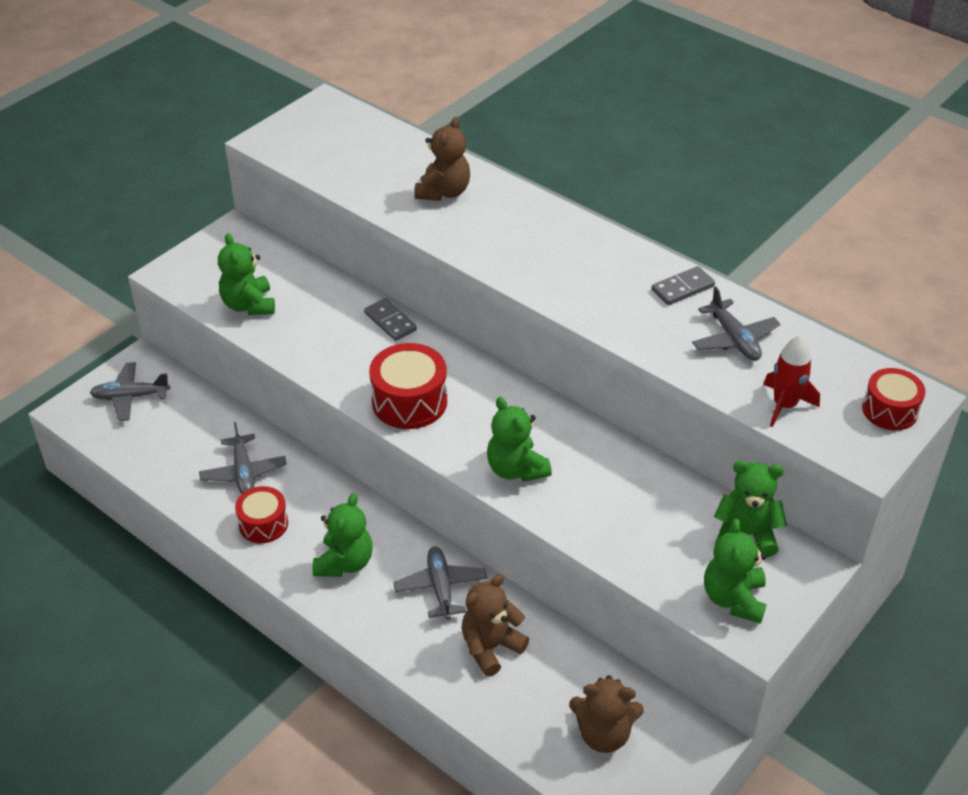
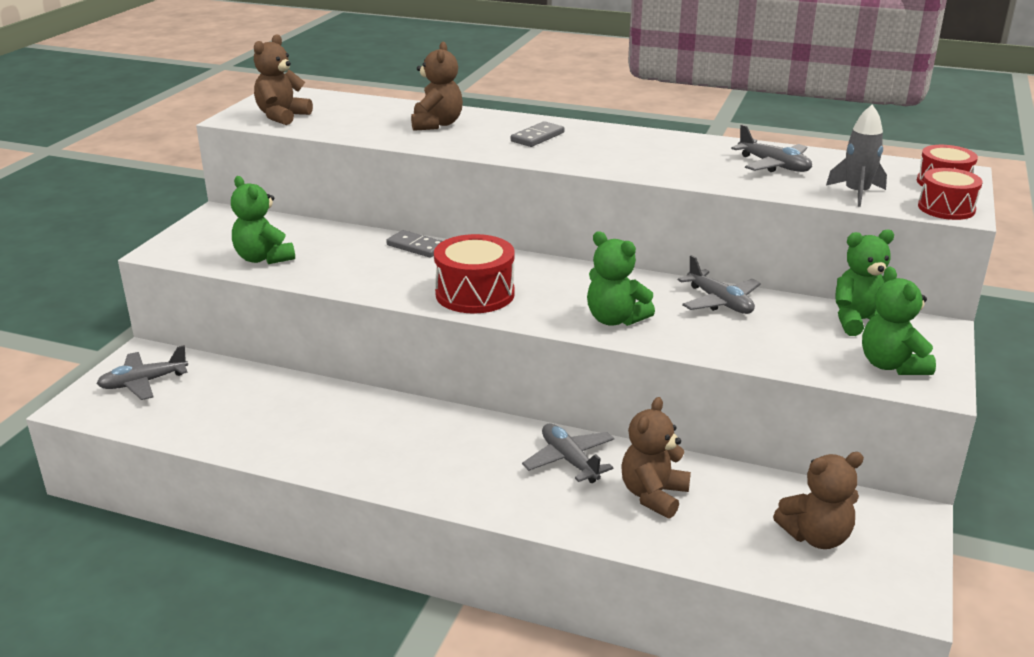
camera: 20 degrees left, 15 degrees down
grey plane [199,422,287,494] -> grey plane moved to [678,255,761,314]
red drum [235,486,288,543] -> red drum moved to [918,168,983,220]
green teddy bear [312,493,373,577] -> none
grey domino [652,266,715,305] -> grey domino moved to [511,121,564,147]
red rocket [763,335,820,427] -> grey rocket [826,104,887,207]
none -> brown teddy bear [254,34,313,125]

